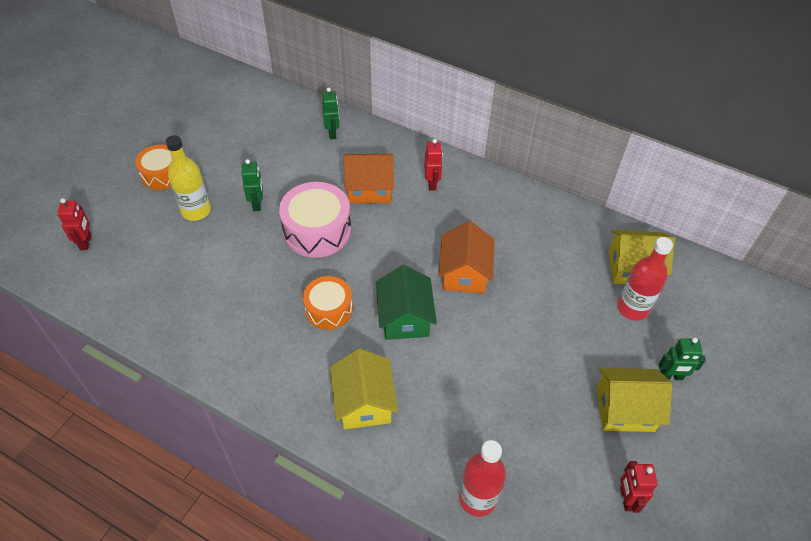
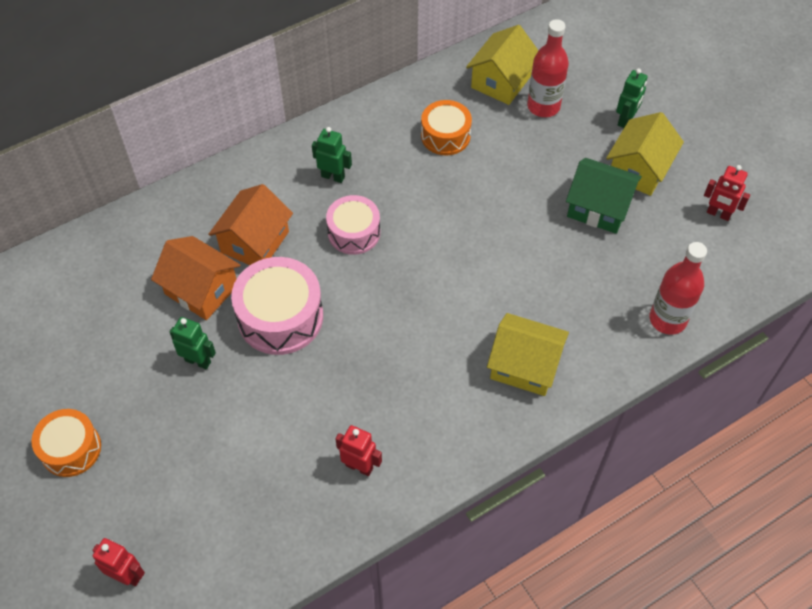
camera: 60 degrees left, 5 degrees up
yellow bottle [166,135,211,221] -> none
orange drum [303,276,353,330] -> orange drum moved to [421,100,472,155]
green robot [322,87,339,139] -> green robot moved to [312,127,352,183]
green house [376,265,437,340] -> green house moved to [566,158,642,234]
red robot [424,139,443,191] -> red robot moved to [336,425,382,476]
orange house [438,221,494,294] -> orange house moved to [151,236,241,320]
none -> pink drum [326,195,380,255]

